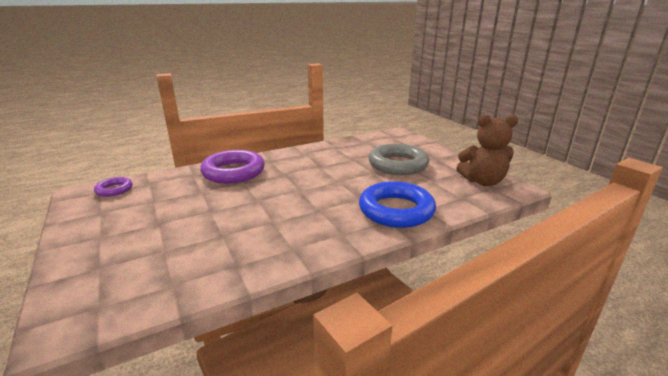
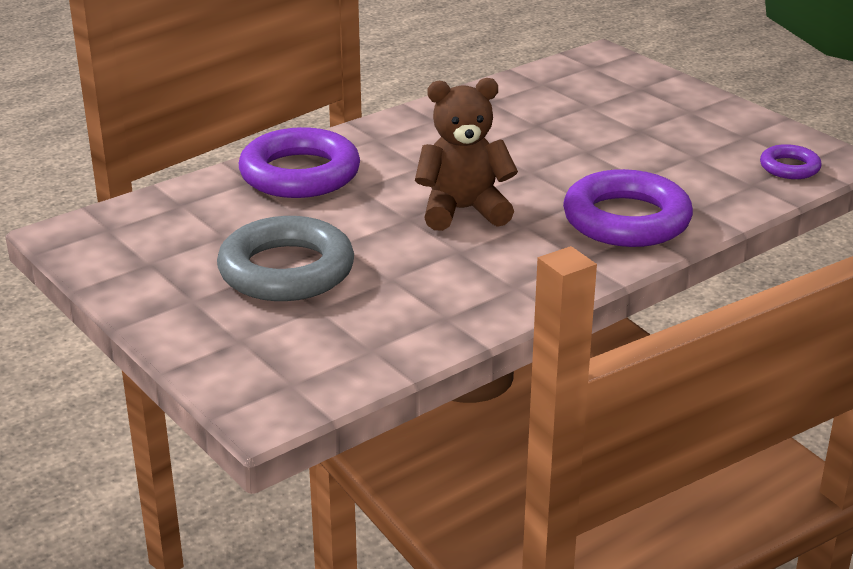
camera: 170 degrees right, 5 degrees up
blue ring [359,181,436,228] -> purple ring [239,127,360,198]
brown teddy bear [456,114,518,186] -> brown teddy bear moved to [415,78,518,231]

